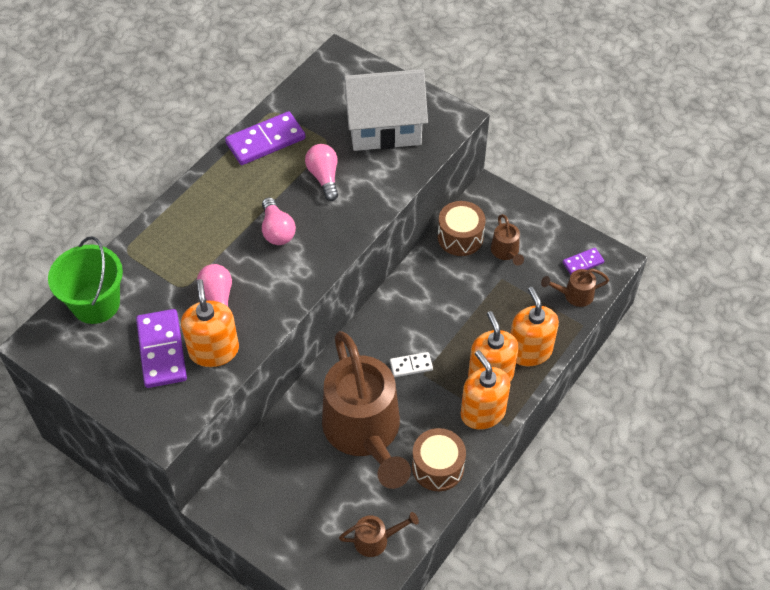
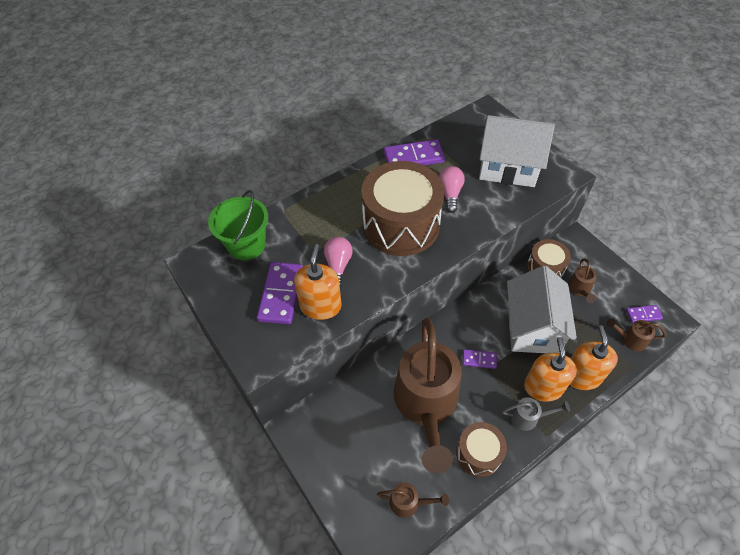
camera: 20 degrees right, 0 degrees up
pink light bulb [262,197,296,245] -> brown drum [361,161,444,256]
white domino [390,352,433,377] -> purple domino [463,349,497,369]
orange soap dispenser [461,350,510,430] -> grey watering can [502,397,570,431]
none -> white house [507,266,577,353]

